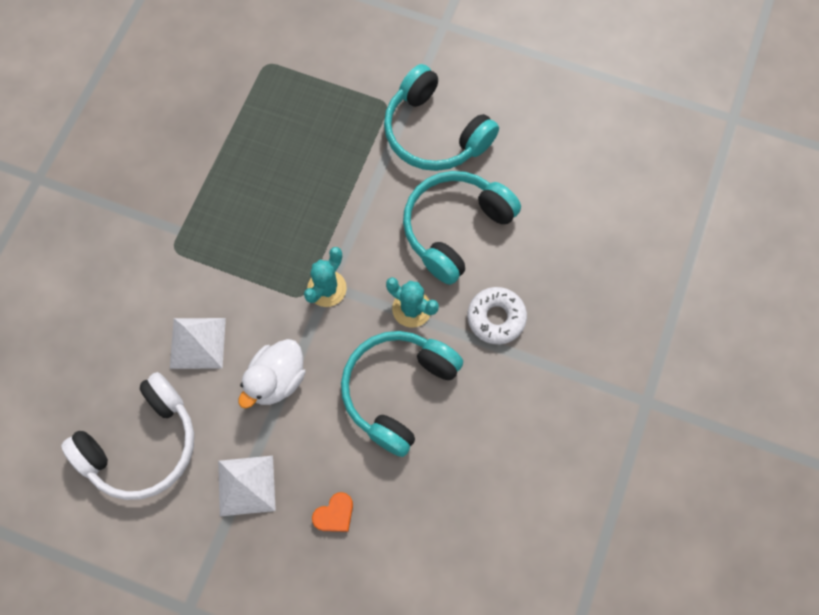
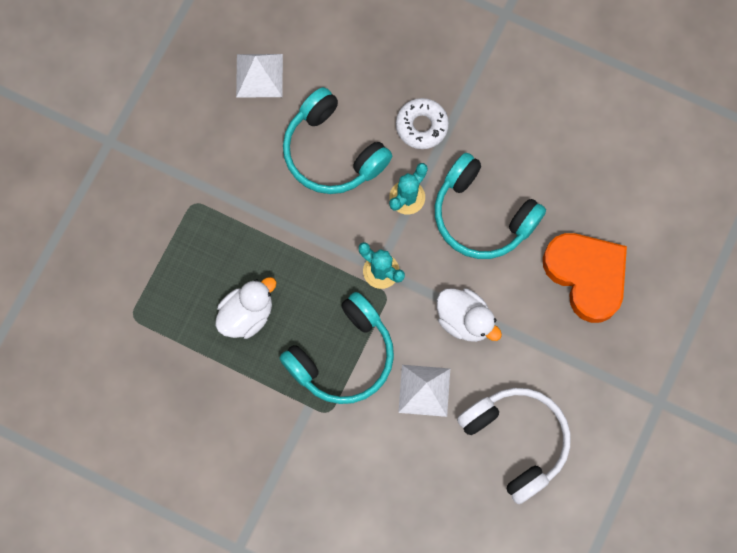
camera: 85 degrees left, 5 degrees up
white pyramid [218,456,276,516] -> white pyramid moved to [236,54,283,98]
orange heart [312,492,353,532] -> orange heart [543,233,627,323], size x2.48
turquoise headphones [384,64,499,171] -> turquoise headphones moved to [279,292,394,404]
none -> white duck [215,277,277,339]

